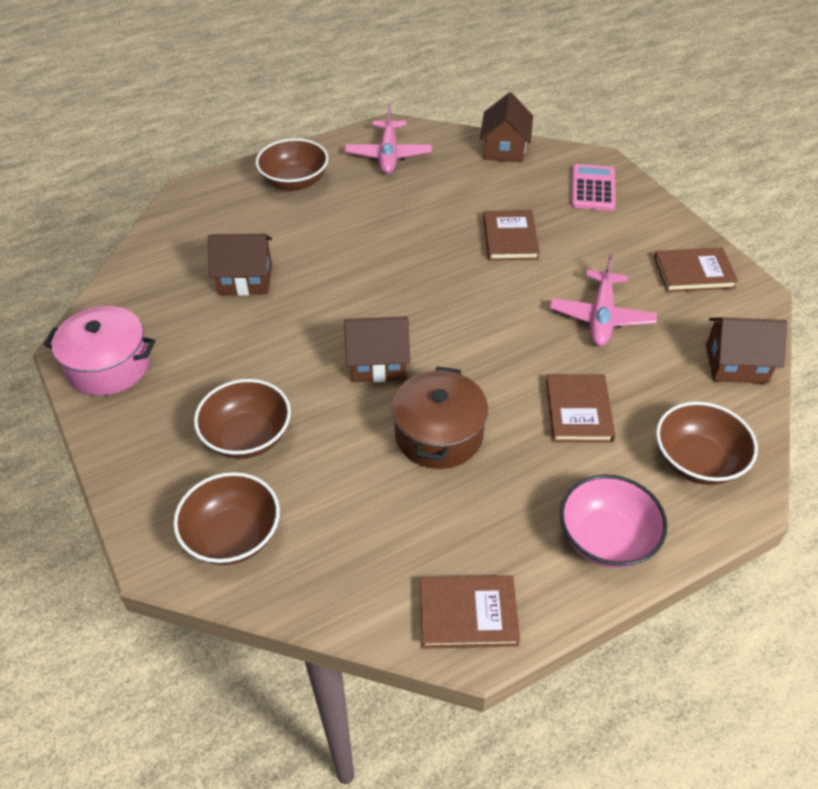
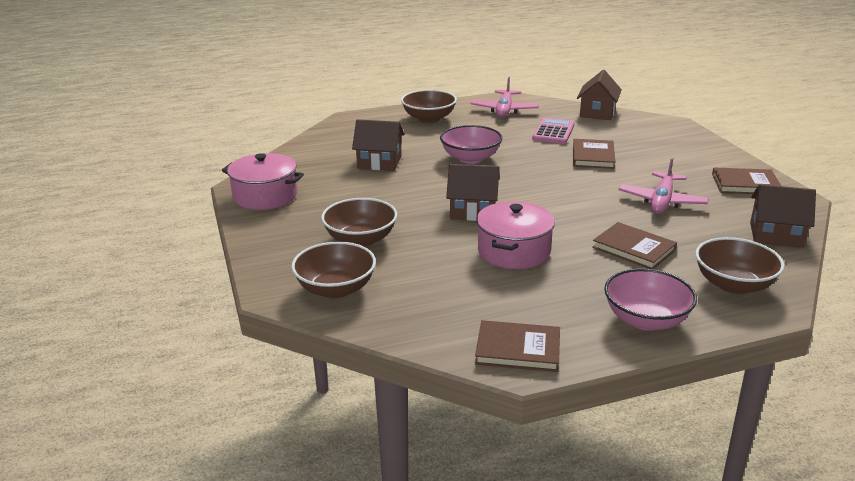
camera: 10 degrees right, 20 degrees down
brown pot [392,367,488,469] -> pink pot [476,201,555,269]
brown book [546,374,616,443] -> brown book turned 60 degrees counterclockwise [592,222,677,269]
pink calculator [571,164,616,211] -> pink calculator moved to [532,118,575,144]
none -> pink bowl [440,125,503,164]

